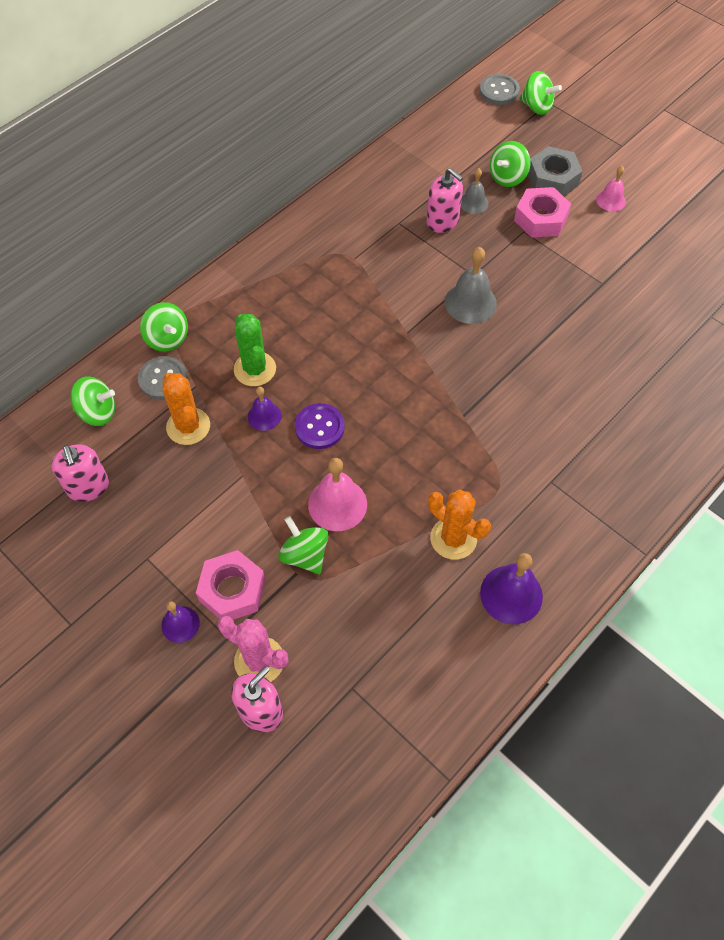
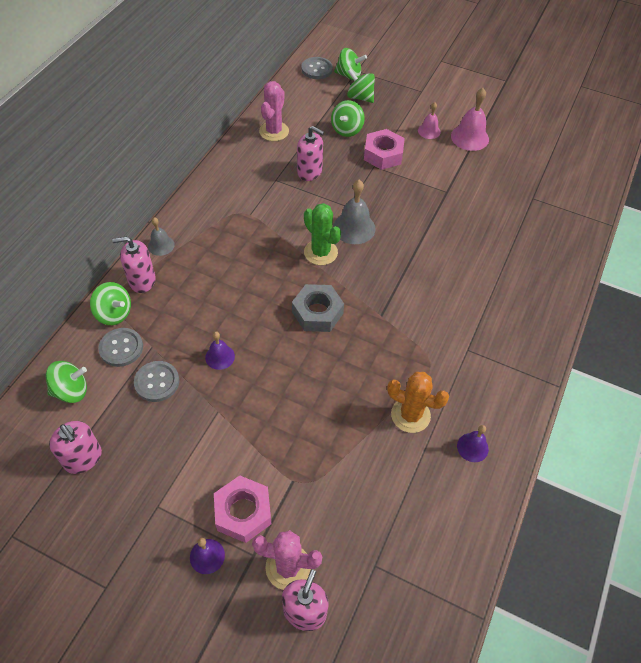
camera: 20 degrees left, 5 degrees down
orange cactus [163,373,210,445] -> grey button [134,361,179,402]
green cactus [234,314,276,386] -> green cactus moved to [304,203,341,265]
green spinning top [278,516,328,574] -> green spinning top moved to [347,69,375,103]
purple button [295,403,345,449] -> none
pink bell [308,458,367,531] -> pink bell moved to [451,88,489,151]
grey bell [461,168,489,214] -> grey bell moved to [148,217,175,256]
purple bell [480,553,543,624] -> purple bell [457,425,489,462], size x0.60
grey nut [528,146,583,196] -> grey nut moved to [292,284,344,332]
none -> pink soap dispenser [112,237,156,293]
none -> pink cactus [259,81,289,141]

